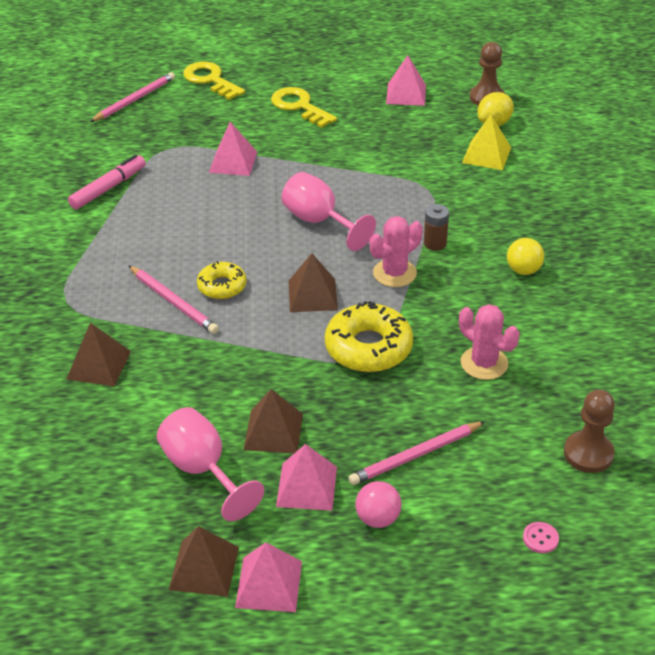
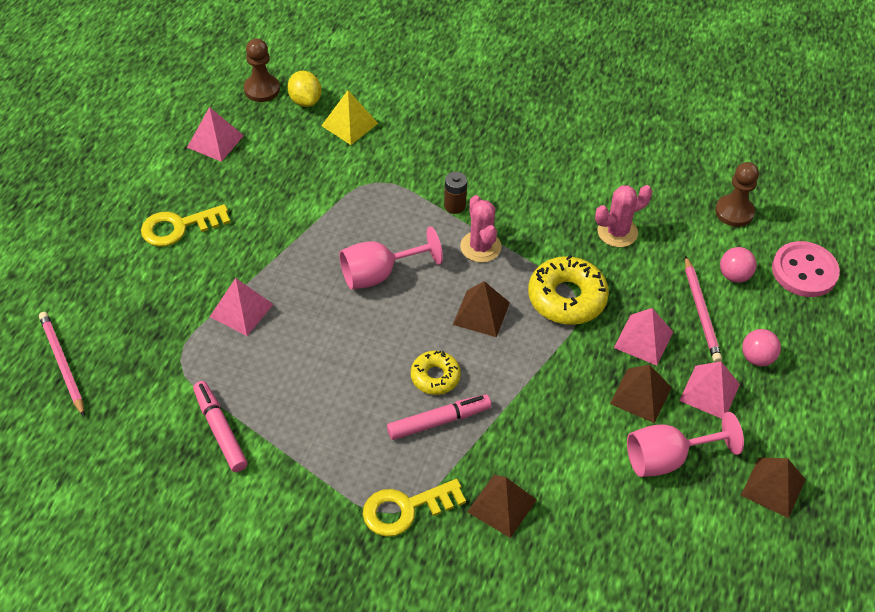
camera: 70 degrees left, 10 degrees up
pink pencil [128,265,219,334] -> pink marker [387,394,491,440]
yellow key [183,62,245,100] -> yellow key moved to [363,479,466,537]
pink pyramid [235,542,302,612] -> pink pyramid moved to [614,308,673,366]
yellow ball [507,238,544,275] -> none
pink button [523,522,559,553] -> pink button [772,241,840,297], size x2.42
none -> pink ball [720,247,757,283]

